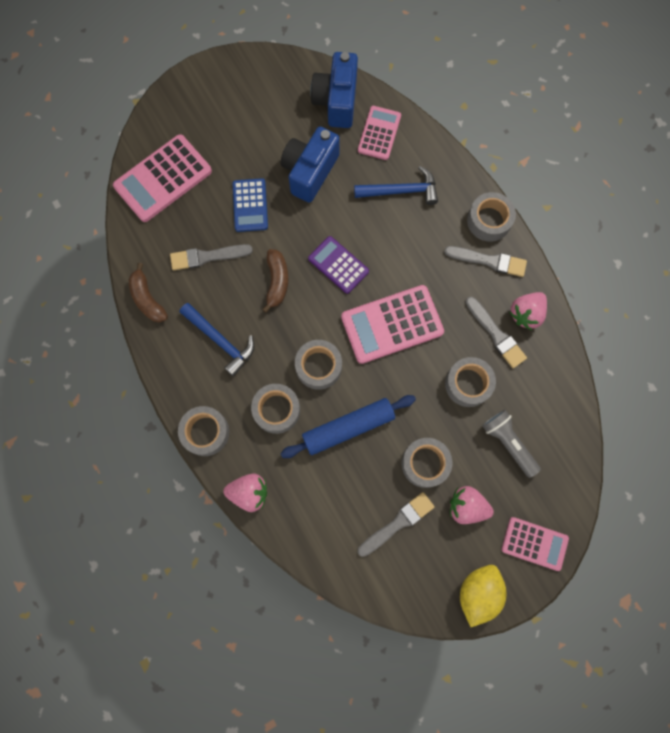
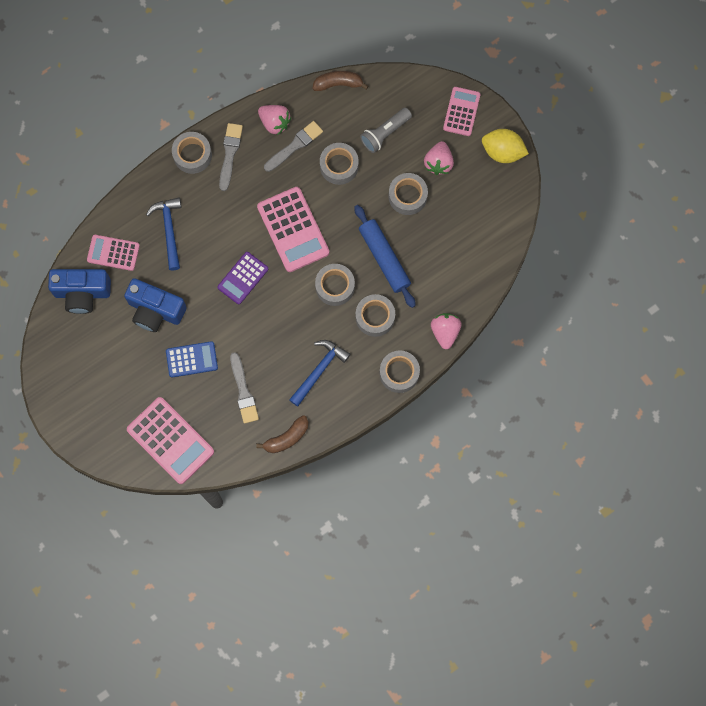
camera: 95 degrees left, 0 degrees up
brown banana [262,249,288,313] -> brown banana moved to [313,71,368,91]
grey brush [357,492,435,557] -> none

